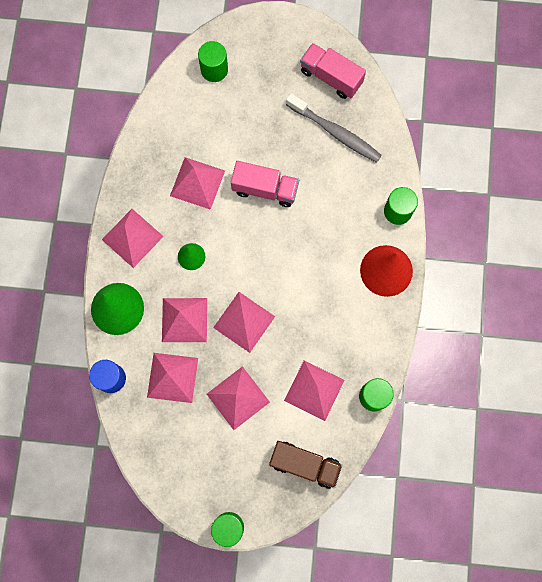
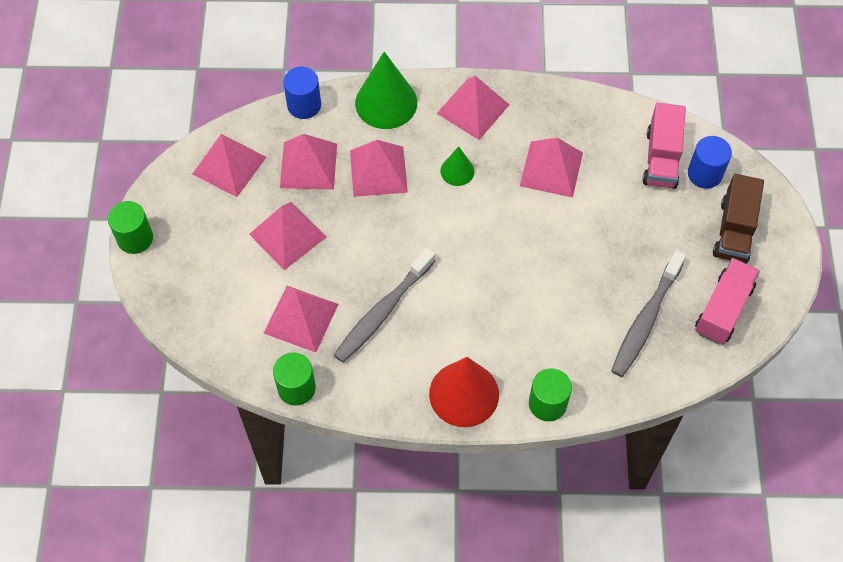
camera: 85 degrees right, 15 degrees down
green cylinder [198,41,228,82] -> blue cylinder [688,136,732,189]
pink pyramid [213,292,275,353] -> pink pyramid moved to [192,134,266,197]
pink truck [231,161,299,207] -> pink truck moved to [642,103,686,189]
brown truck [269,441,343,489] -> brown truck moved to [713,174,764,264]
none -> grey toothbrush [334,248,435,363]

